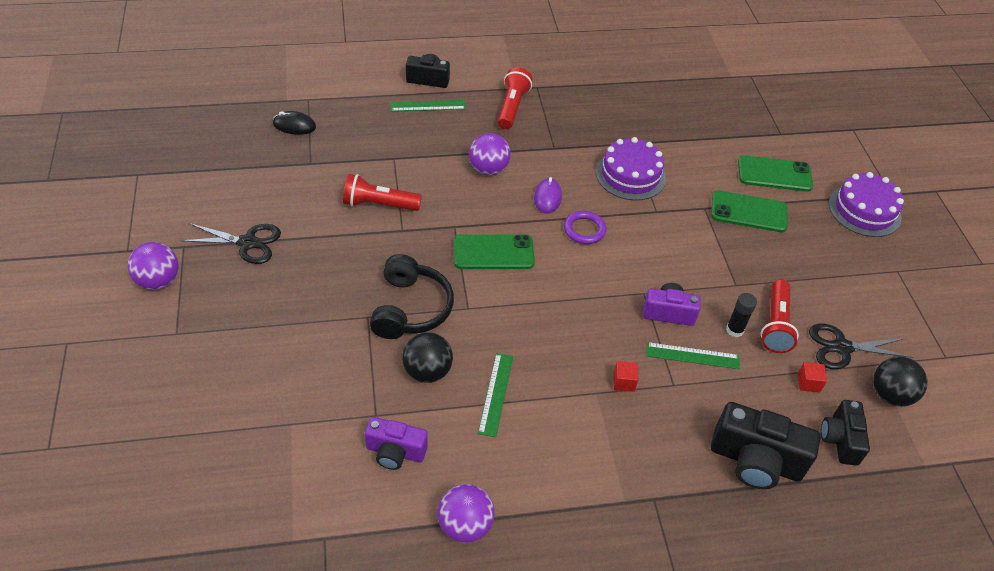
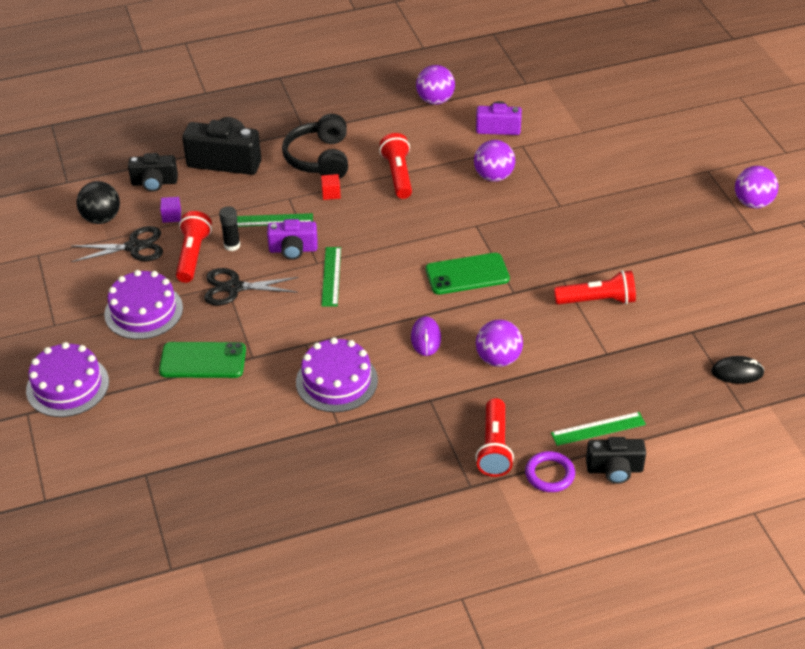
camera: 175 degrees right, 5 degrees down
black scissors [180,223,281,264] -> black scissors moved to [204,268,299,305]
black headphones [370,254,454,339] -> black headphones moved to [282,114,348,179]
black ball [402,332,453,383] -> purple ball [474,140,515,182]
green ruler [478,353,513,437] -> green ruler moved to [321,247,341,306]
purple ring [564,211,607,244] -> purple ring moved to [525,451,575,492]
green phone [738,155,813,192] -> none
red cube [798,362,827,393] -> purple cube [160,197,181,223]
black camera [821,400,870,466] -> black camera turned 90 degrees clockwise [128,153,178,192]
none -> purple cake [104,270,183,339]
none -> red flashlight [379,133,412,199]

